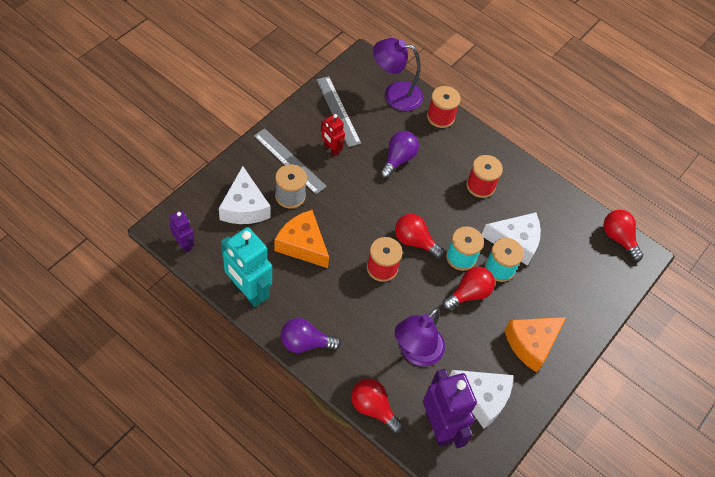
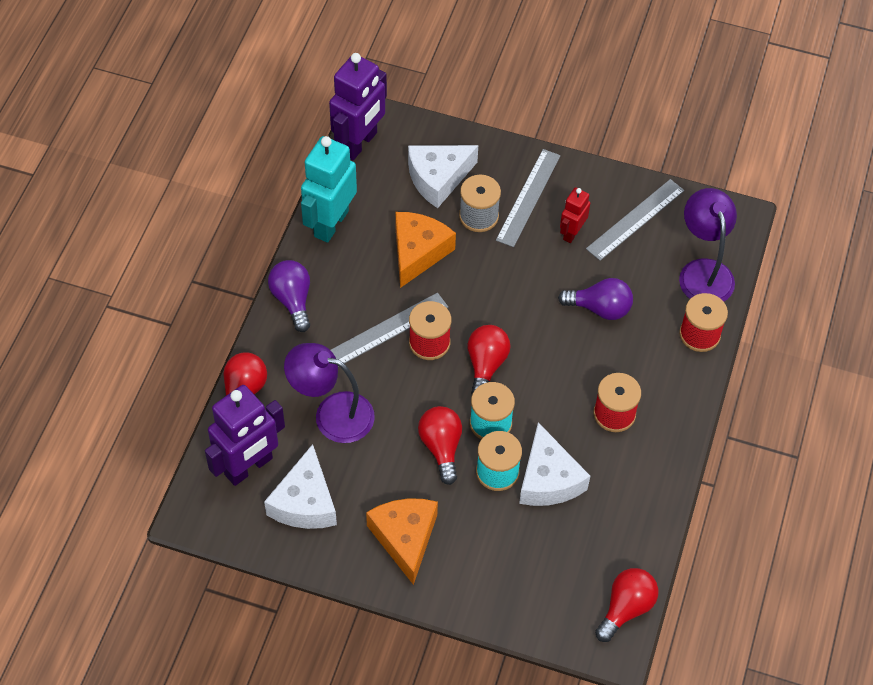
camera: 75 degrees right, 0 degrees up
purple robot [169,210,194,253] -> purple robot [329,53,387,160], size x1.86
red light bulb [442,267,495,310] -> red light bulb turned 135 degrees counterclockwise [418,406,462,485]
orange cheese [504,317,567,372] -> orange cheese turned 45 degrees clockwise [366,498,438,585]
none -> grey ruler [331,293,448,367]

